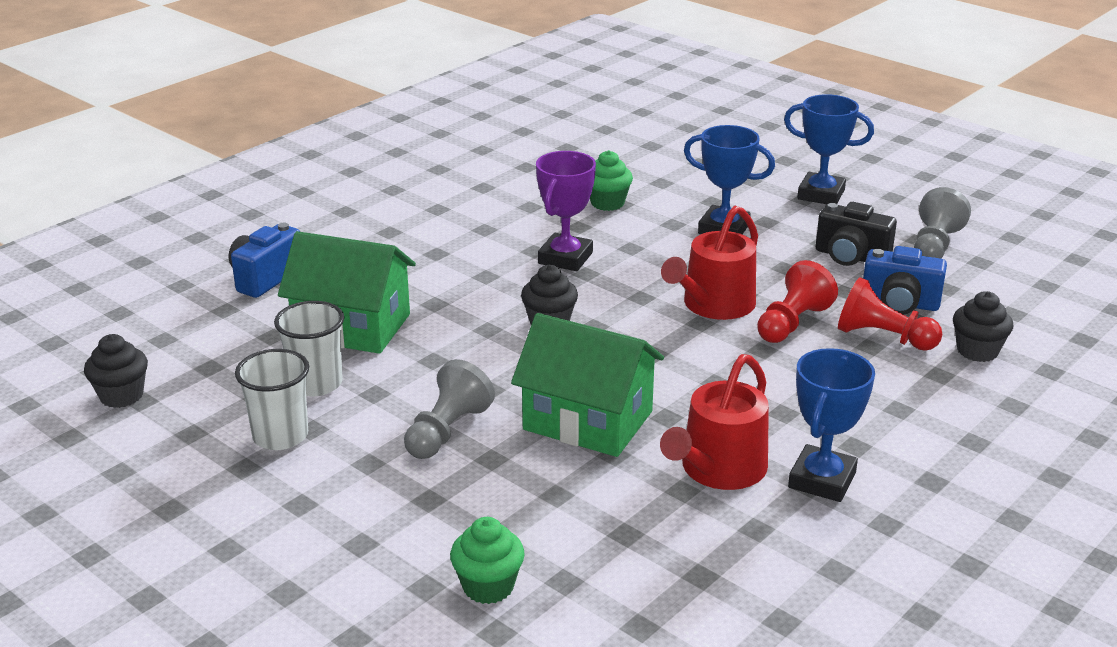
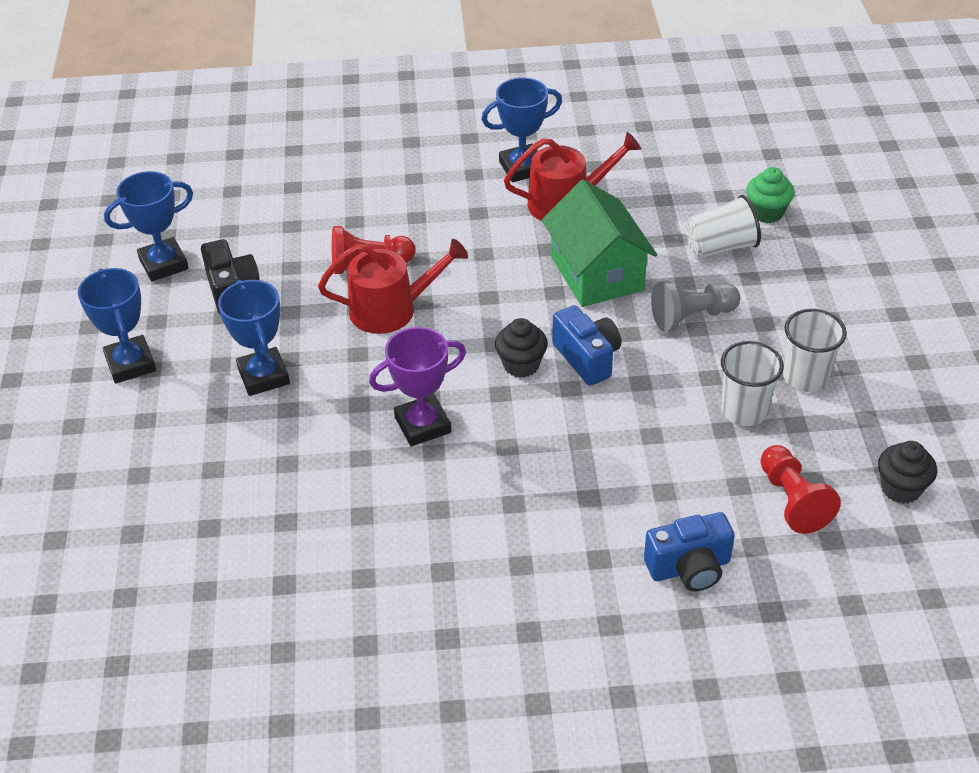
camera: 135 degrees left, 15 degrees up
green house [278,231,416,354] -> none
green cupcake [590,150,633,211] -> none
red pawn [838,277,942,351] -> red pawn moved to [760,445,841,534]
blue camera [863,246,947,315] -> blue camera moved to [552,305,621,386]
grey pawn [914,187,971,258] -> blue trophy [104,171,193,282]
black cupcake [953,291,1013,362] -> none
none -> white cup [685,195,761,258]

